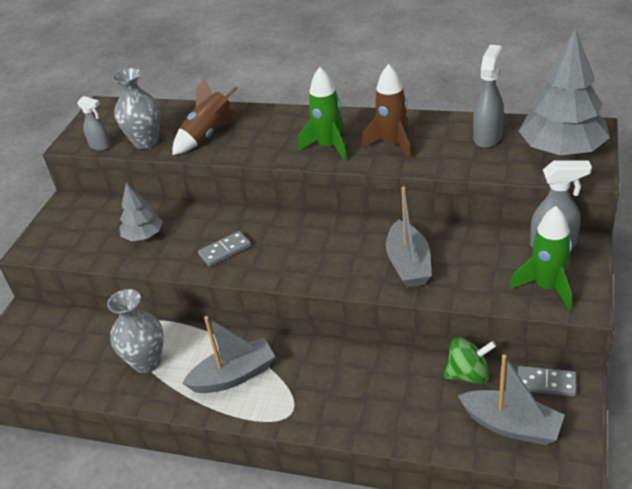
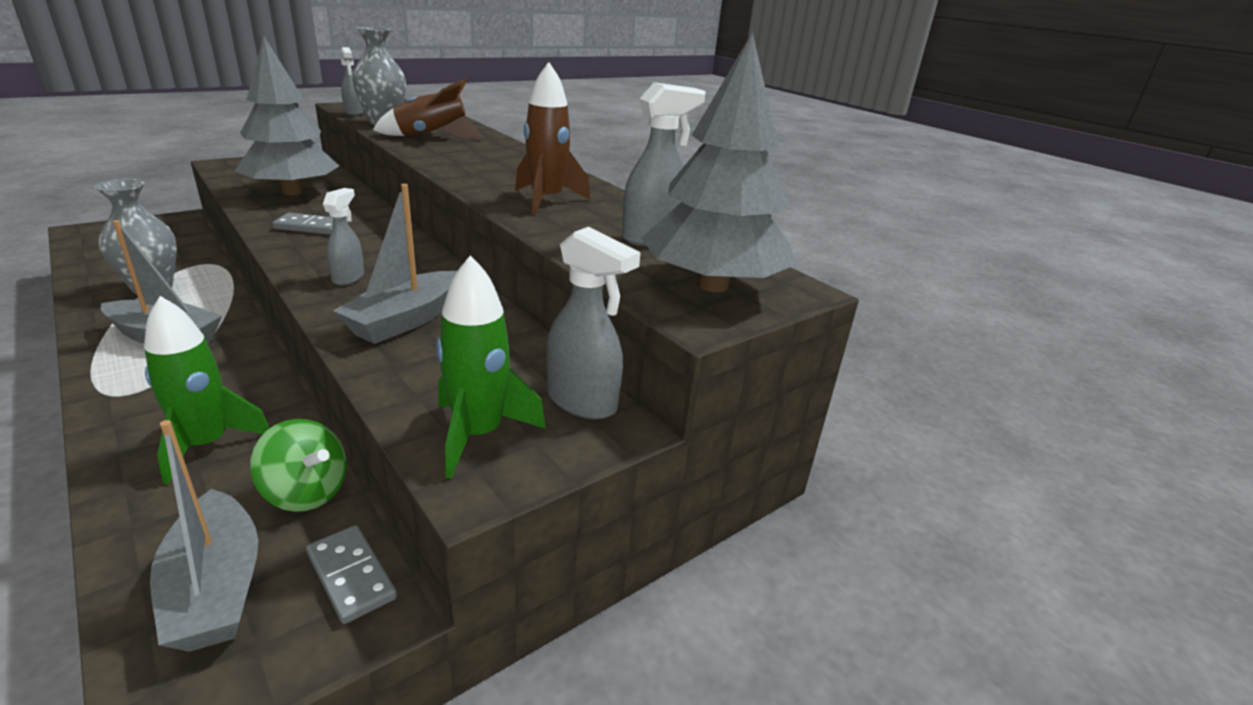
camera: 30 degrees right, 10 degrees down
grey tree [119,183,163,241] -> grey tree [234,36,339,195], size x1.85
green rocket [298,67,347,161] -> green rocket moved to [144,296,270,484]
none -> grey spray bottle [323,188,364,286]

